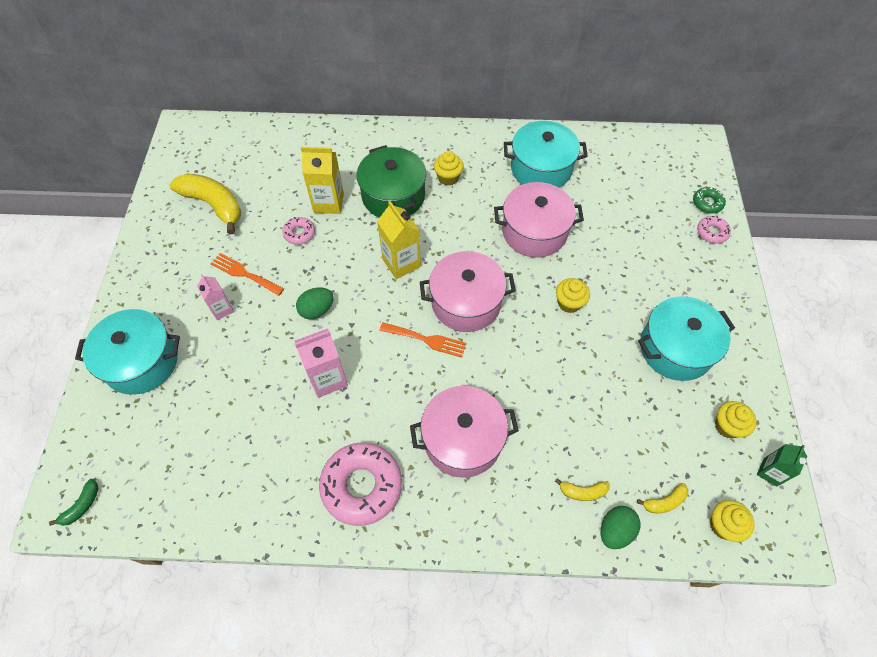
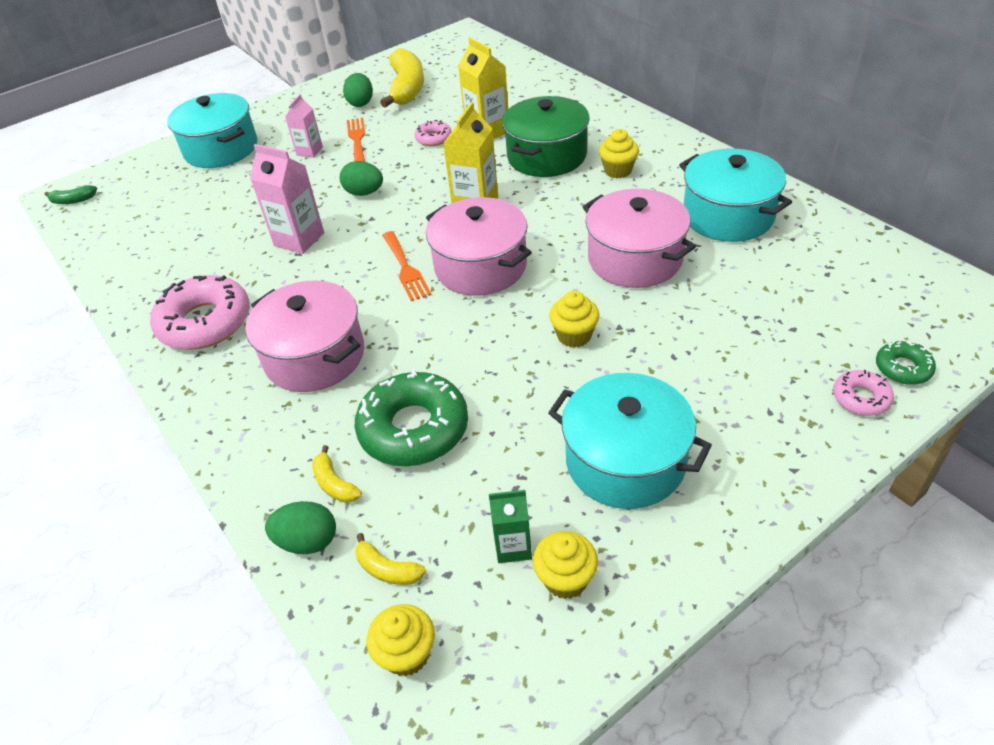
camera: 55 degrees right, 15 degrees down
green carton [757,444,807,487] -> green carton moved to [489,490,532,563]
none -> green egg [343,73,373,107]
none -> green donut [355,370,468,466]

